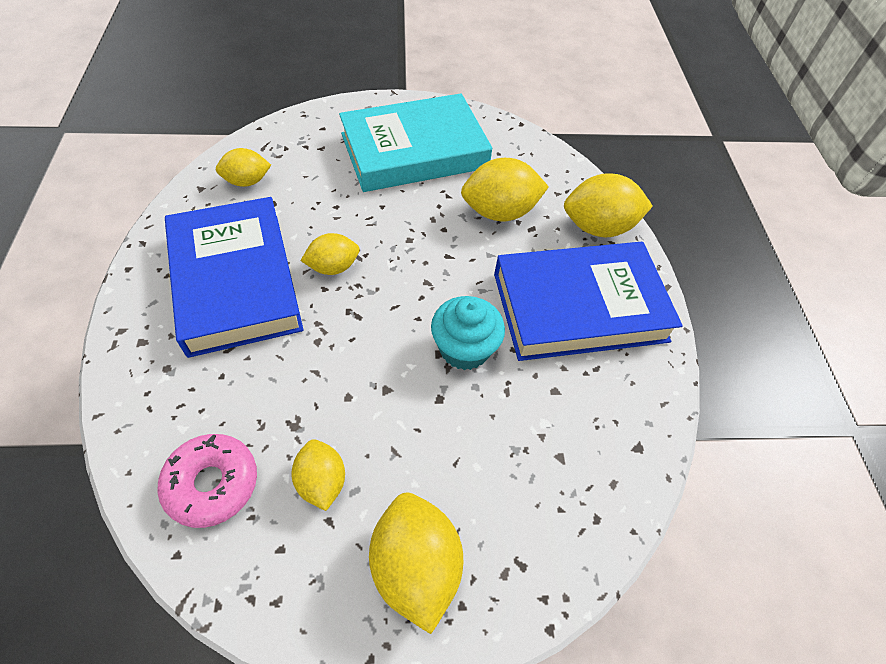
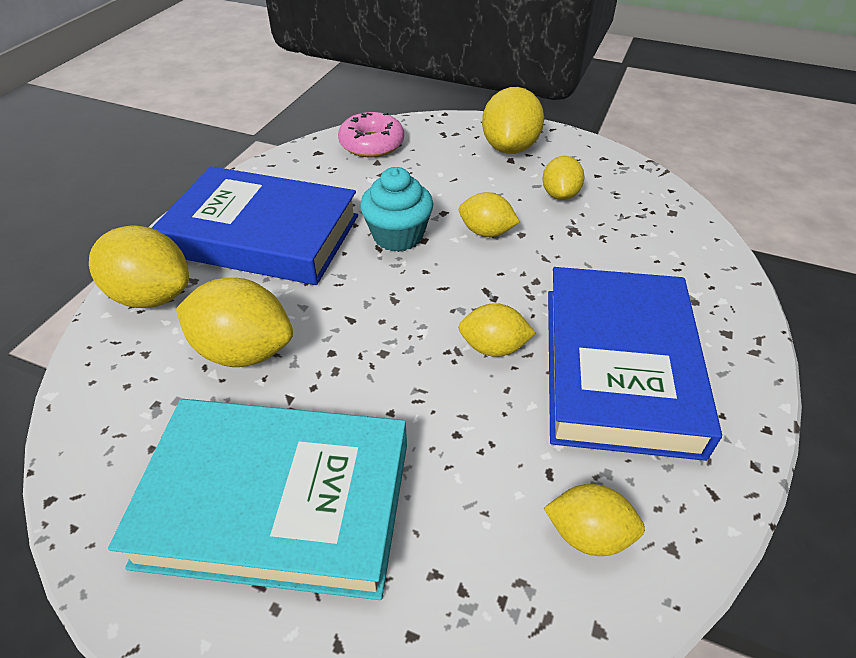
camera: 150 degrees left, 10 degrees down
pink donut [157,434,257,528] -> pink donut moved to [338,112,404,157]
none -> yellow lemon [459,192,520,237]

